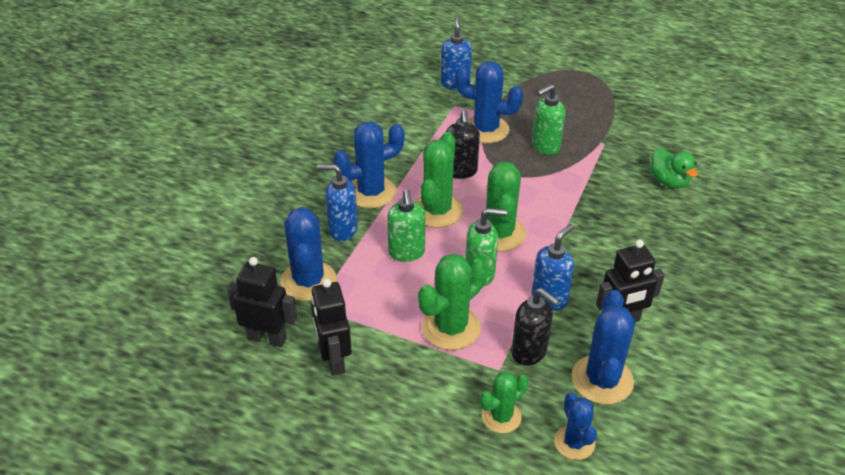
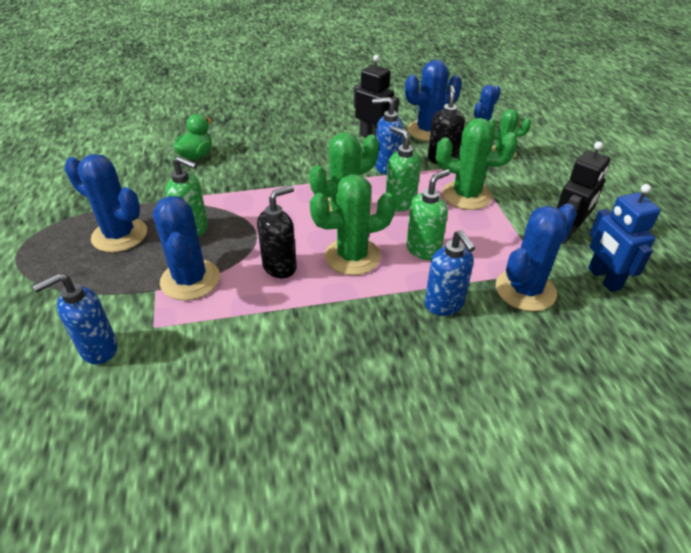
camera: 125 degrees left, 0 degrees up
black robot [227,257,297,347] -> blue robot [588,184,661,292]
blue cactus [333,122,405,208] -> blue cactus moved to [64,154,147,252]

